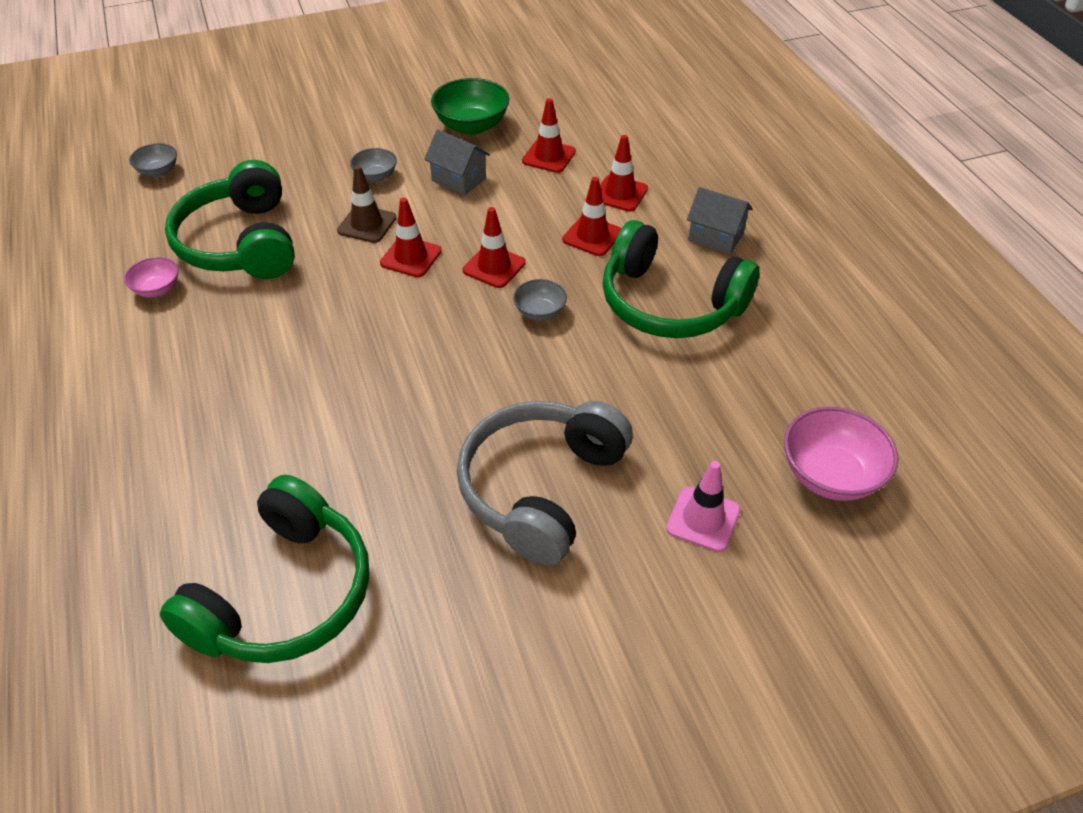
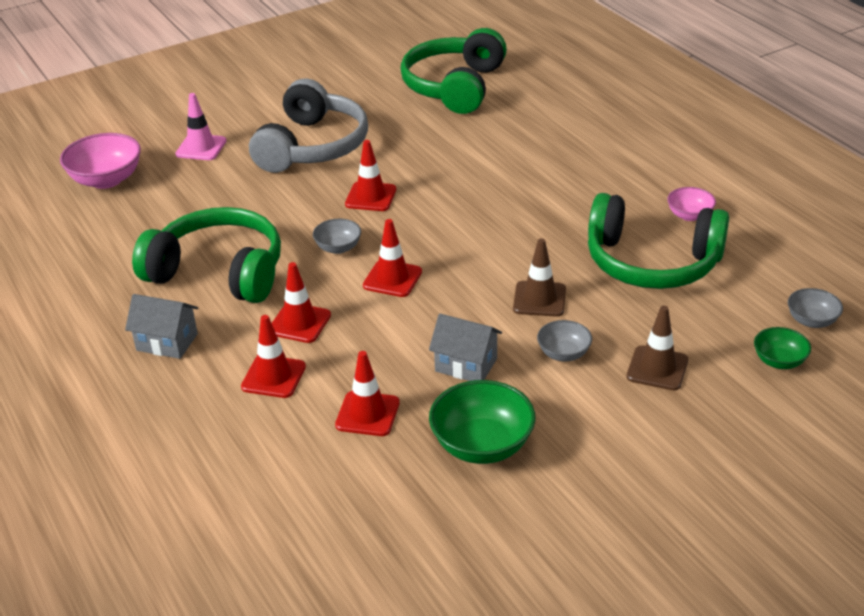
camera: 170 degrees right, 10 degrees down
green headphones [165,160,295,279] -> green headphones turned 135 degrees clockwise [588,193,729,289]
red traffic cone [380,198,442,277] -> red traffic cone moved to [345,140,396,211]
none -> brown traffic cone [627,306,688,390]
none -> green bowl [754,327,811,369]

